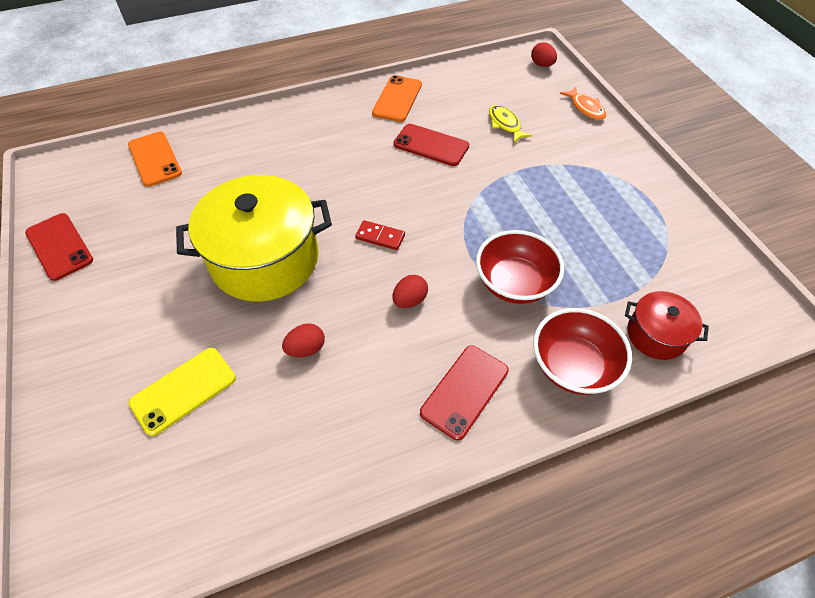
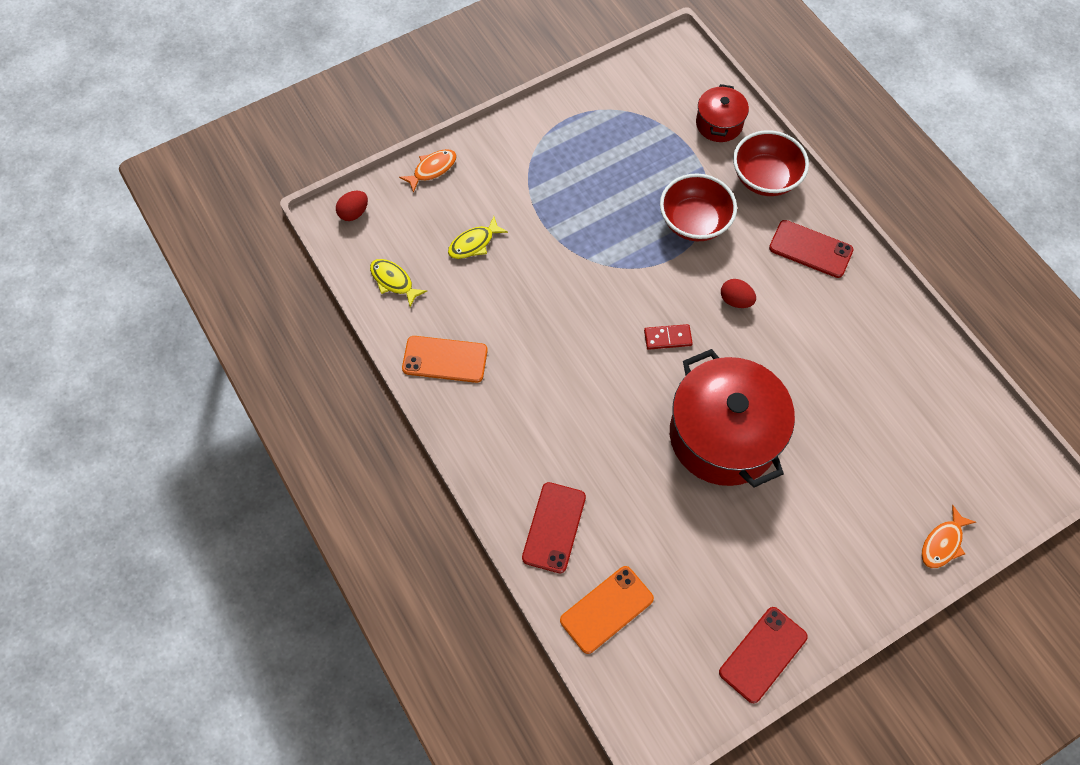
camera: 100 degrees left, 10 degrees up
yellow phone [128,348,236,436] -> none
yellow pot [176,175,332,302] -> red pot [670,349,795,488]
red egg [282,323,325,357] -> none
red domino [355,220,405,250] -> red domino turned 75 degrees clockwise [644,324,693,350]
red phone [393,124,469,166] -> red phone moved to [522,482,586,573]
none -> yellow fish [370,259,427,307]
none -> orange fish [922,505,976,568]

